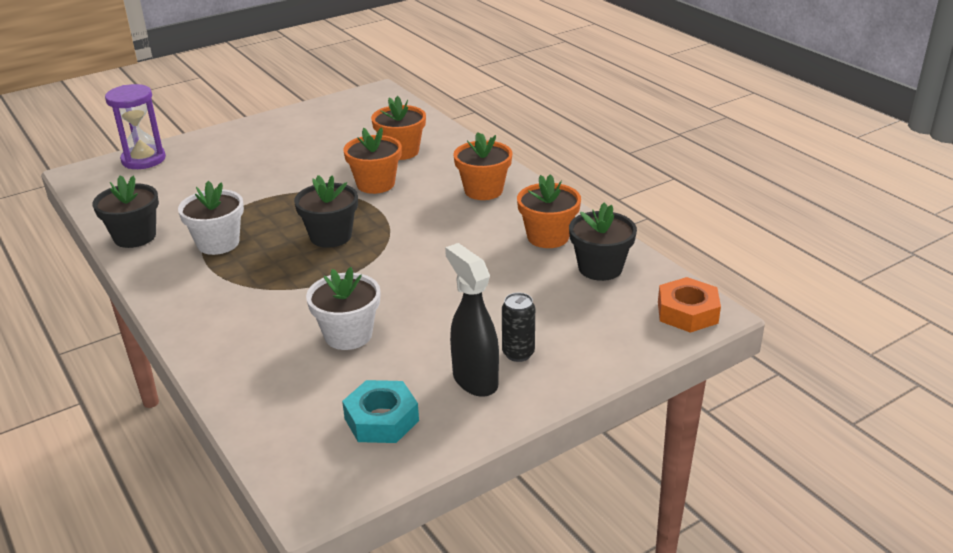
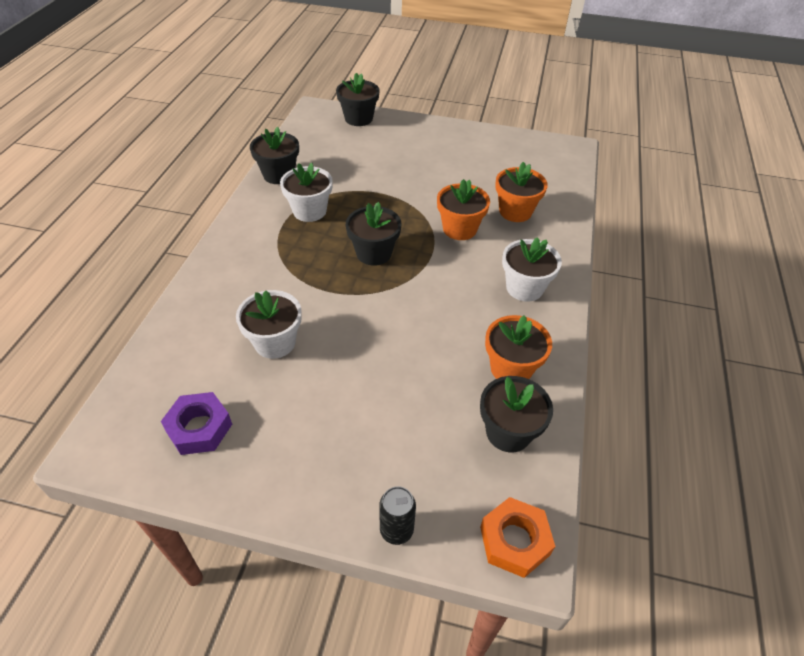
camera: 45 degrees right, 15 degrees up
purple hourglass [105,84,166,169] -> black flower pot [336,73,380,126]
turquoise nut [342,380,419,443] -> purple nut [161,392,232,455]
black spray bottle [445,243,499,397] -> none
orange flower pot [453,132,512,200] -> white flower pot [502,237,562,302]
black can [502,293,535,362] -> black can moved to [379,486,416,545]

